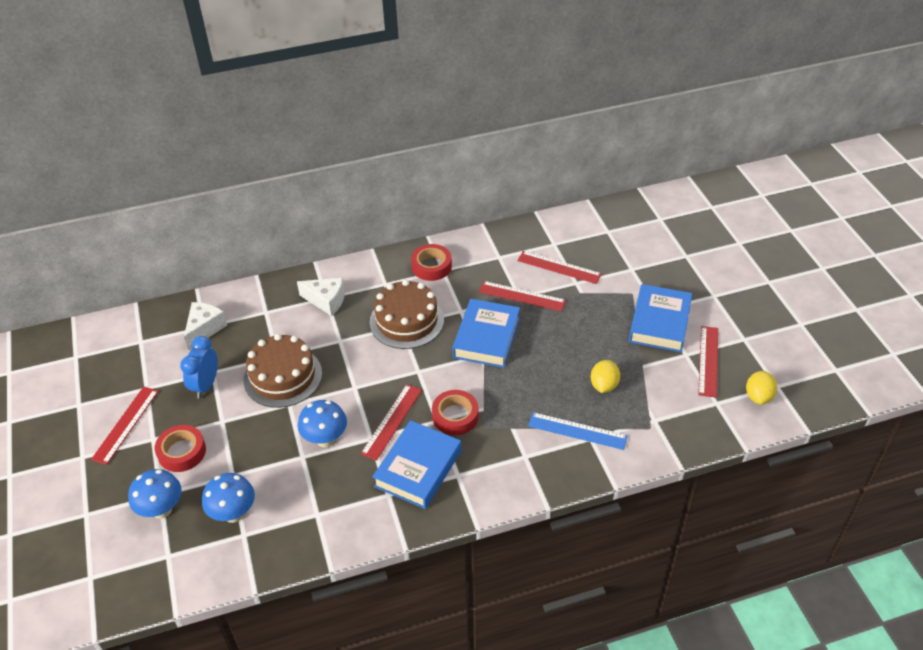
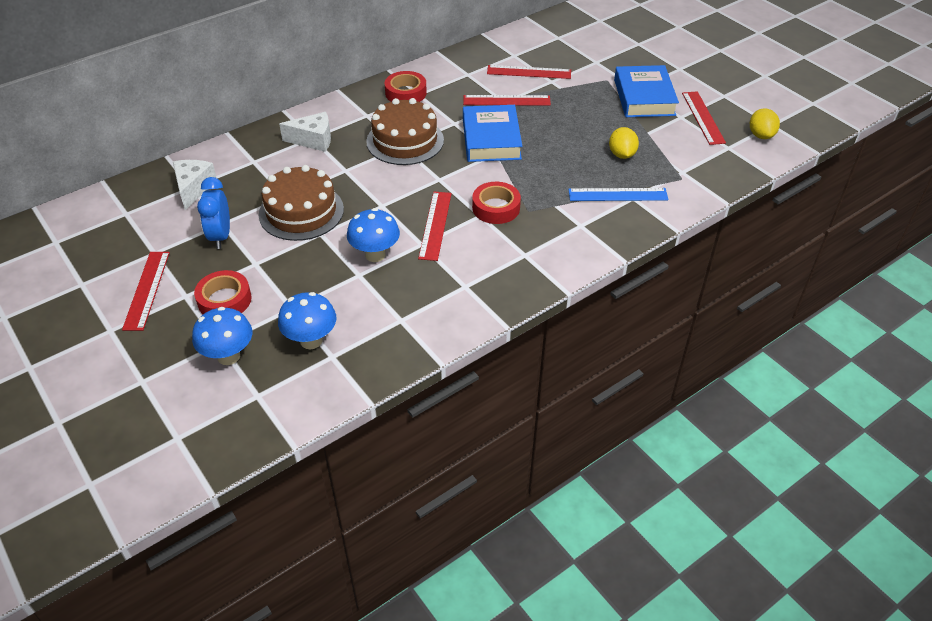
camera: 20 degrees left, 0 degrees up
blue book [372,420,461,509] -> none

